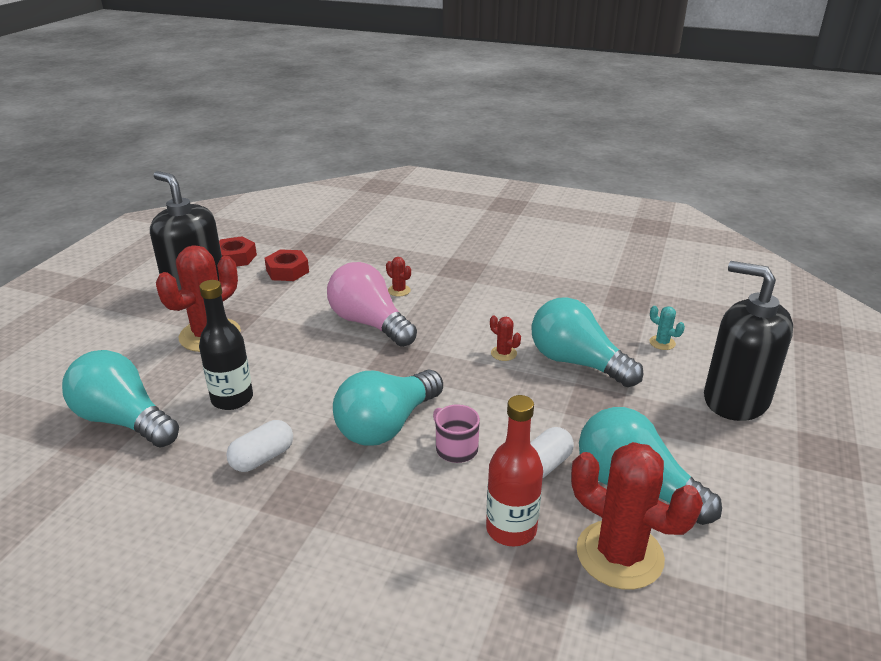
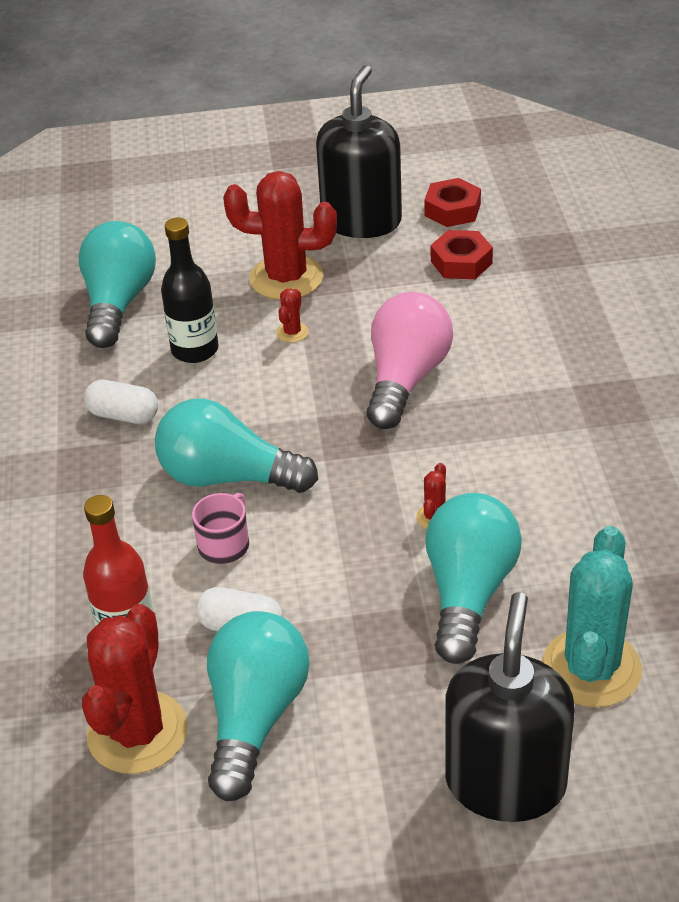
camera: 65 degrees right, 10 degrees up
red cactus [386,257,411,296] -> red cactus moved to [276,288,309,343]
turquoise cactus [649,306,685,350] -> turquoise cactus [542,526,642,708], size x2.38

